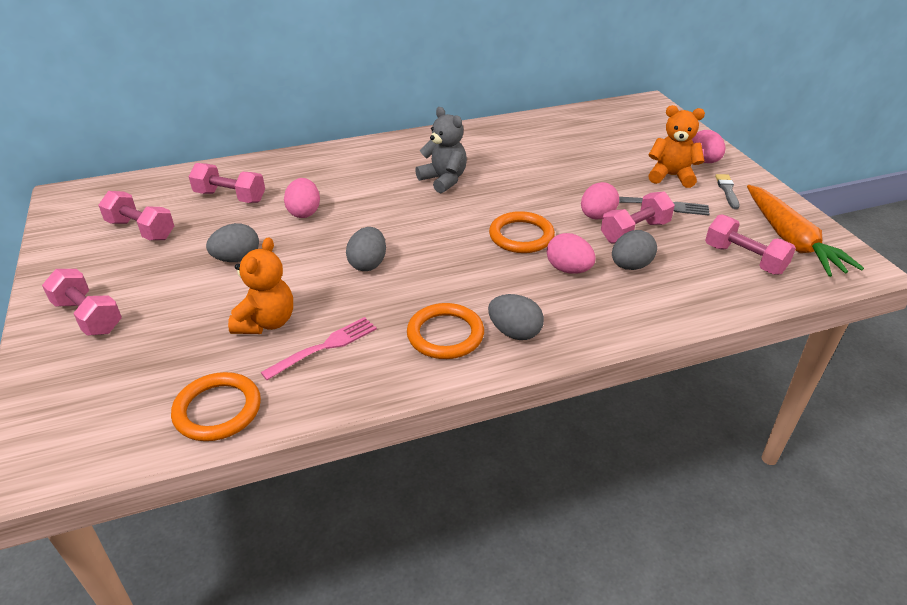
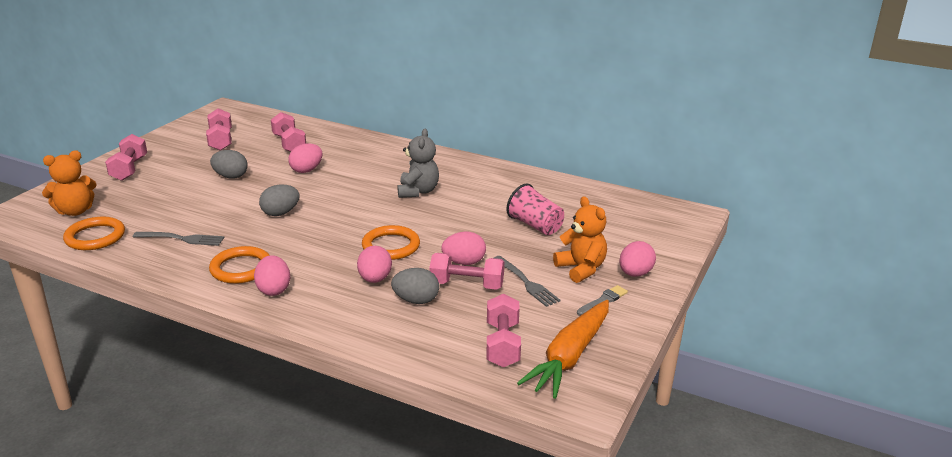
camera: 45 degrees right, 10 degrees down
orange teddy bear [228,237,293,334] -> orange teddy bear moved to [42,151,97,216]
pink fork [261,317,377,380] -> grey fork [133,232,224,246]
grey egg [488,294,544,340] -> pink egg [254,255,290,296]
none -> pink cup [506,184,564,235]

